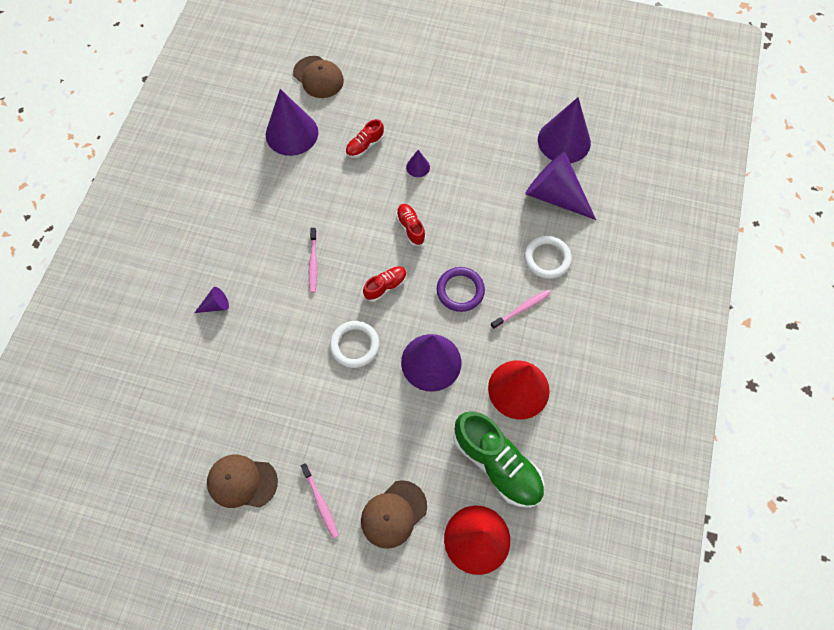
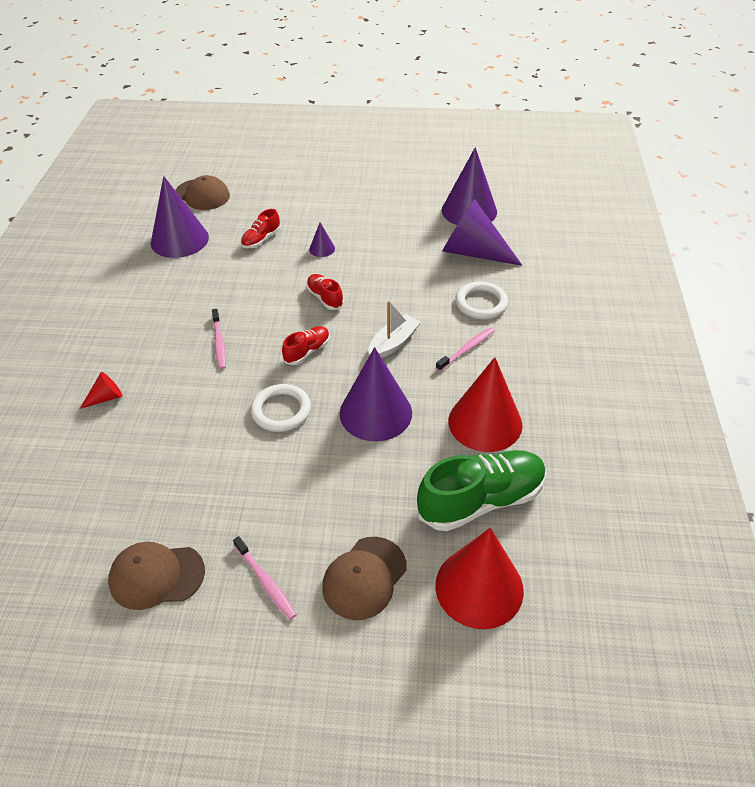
camera: 10 degrees left, 20 degrees down
purple cone [195,287,229,313] -> red cone [80,372,122,409]
purple ring [437,267,485,312] -> white boat [368,301,421,358]
green shoe [453,411,544,508] -> green shoe turned 60 degrees counterclockwise [417,450,546,531]

